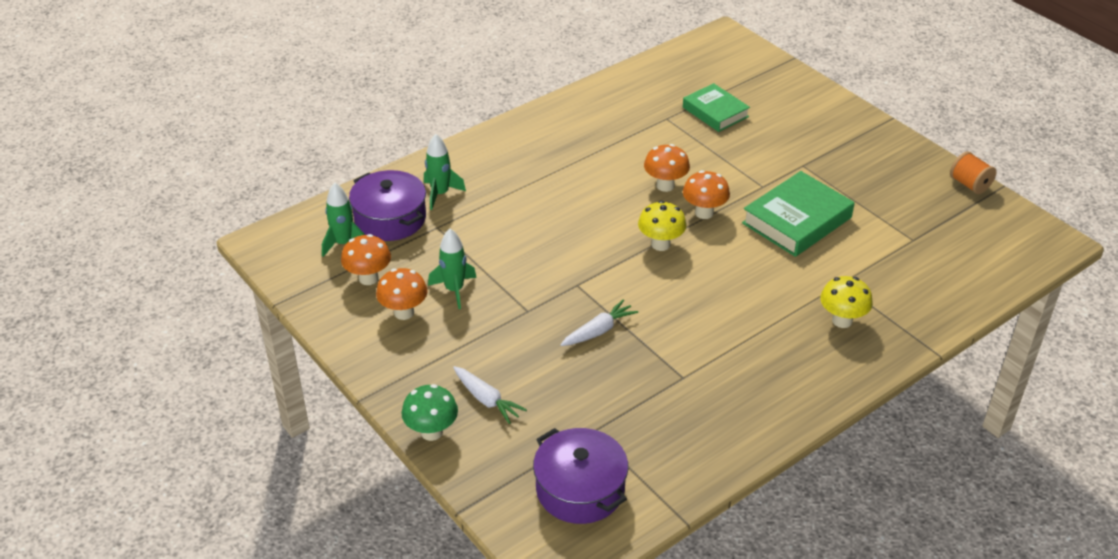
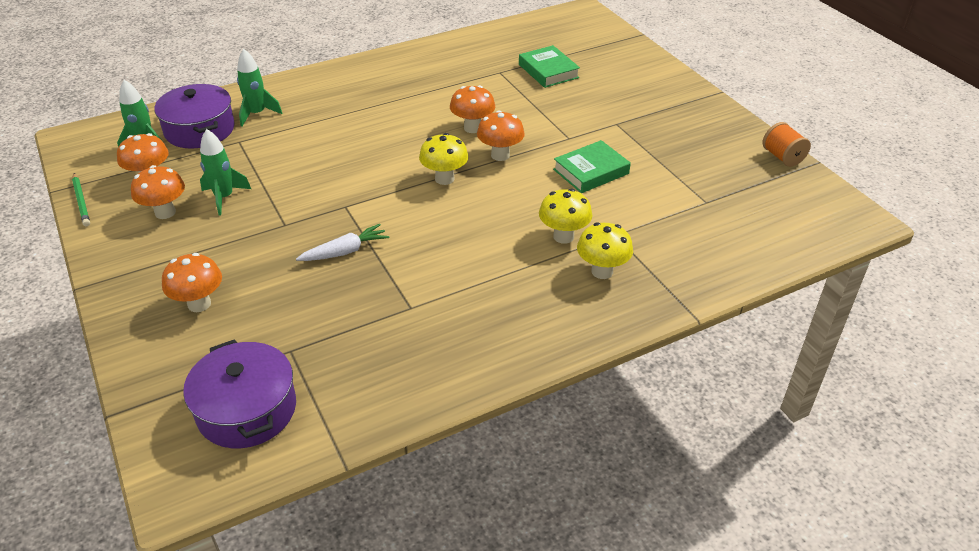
camera: 10 degrees right, 0 degrees up
green mushroom [402,384,458,441] -> none
white carrot [453,366,527,424] -> orange mushroom [162,253,222,312]
green book [742,171,855,257] -> green book [553,140,631,193], size x0.66
none -> green pencil [72,173,90,226]
none -> yellow mushroom [539,189,592,244]

